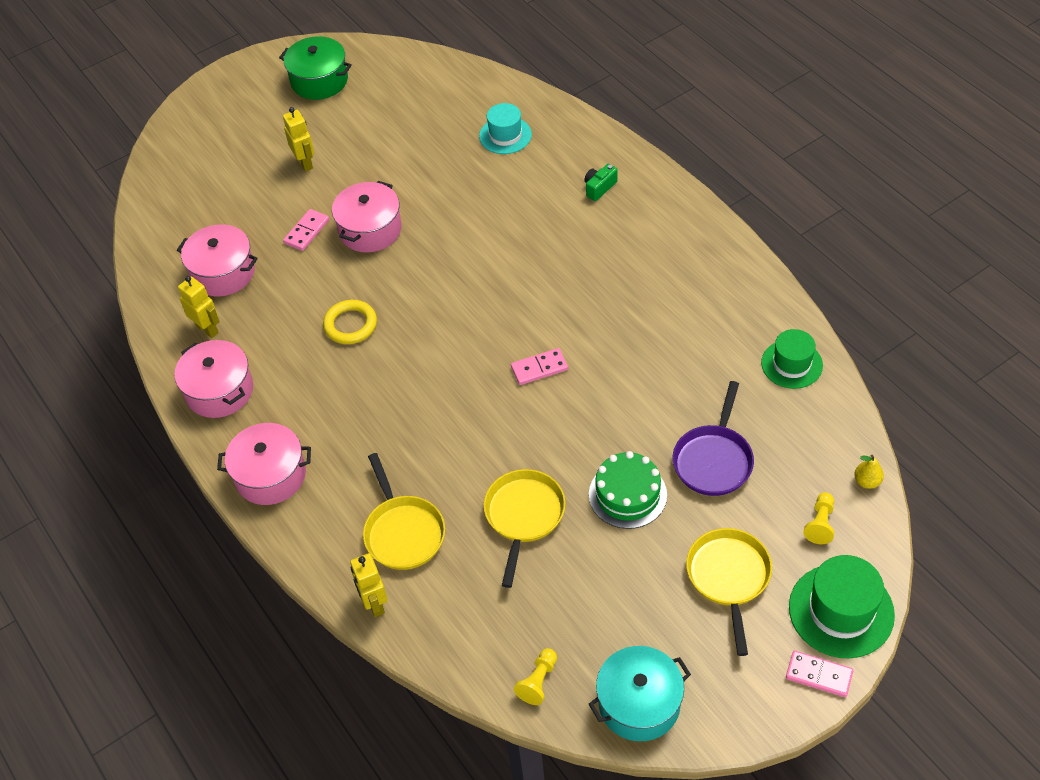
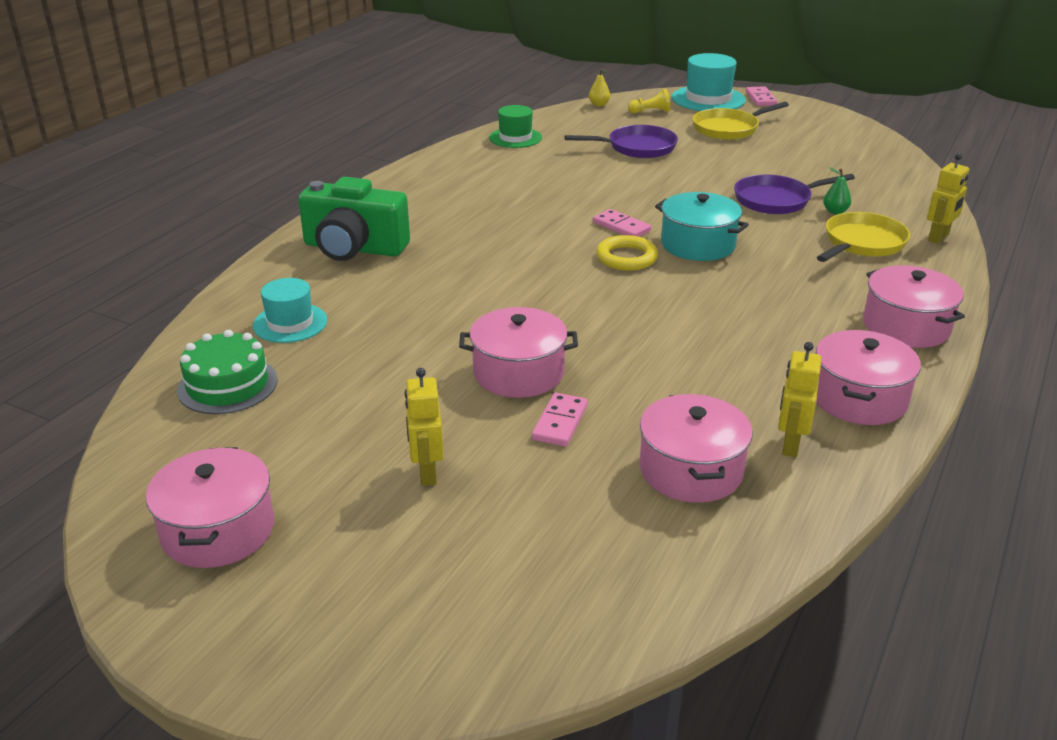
camera: 120 degrees left, 20 degrees down
green pot [279,36,352,100] -> pink pot [146,447,274,568]
yellow robot [283,107,314,172] -> yellow robot turned 45 degrees counterclockwise [405,368,444,486]
pink domino [283,209,329,251] -> pink domino turned 75 degrees counterclockwise [532,393,588,446]
yellow ring [323,300,377,344] -> yellow ring moved to [596,235,658,271]
yellow pan [484,469,566,588] -> purple pan [734,174,855,214]
yellow pawn [514,648,557,705] -> none
green camera [585,164,618,201] -> green camera [298,177,410,261], size x2.39
green cake [589,451,667,529] -> green cake moved to [177,330,278,414]
turquoise pot [589,646,691,741] -> turquoise pot moved to [655,192,749,261]
green hat [789,555,895,658] -> turquoise hat [672,53,746,111]
none -> green pear [823,167,851,214]

